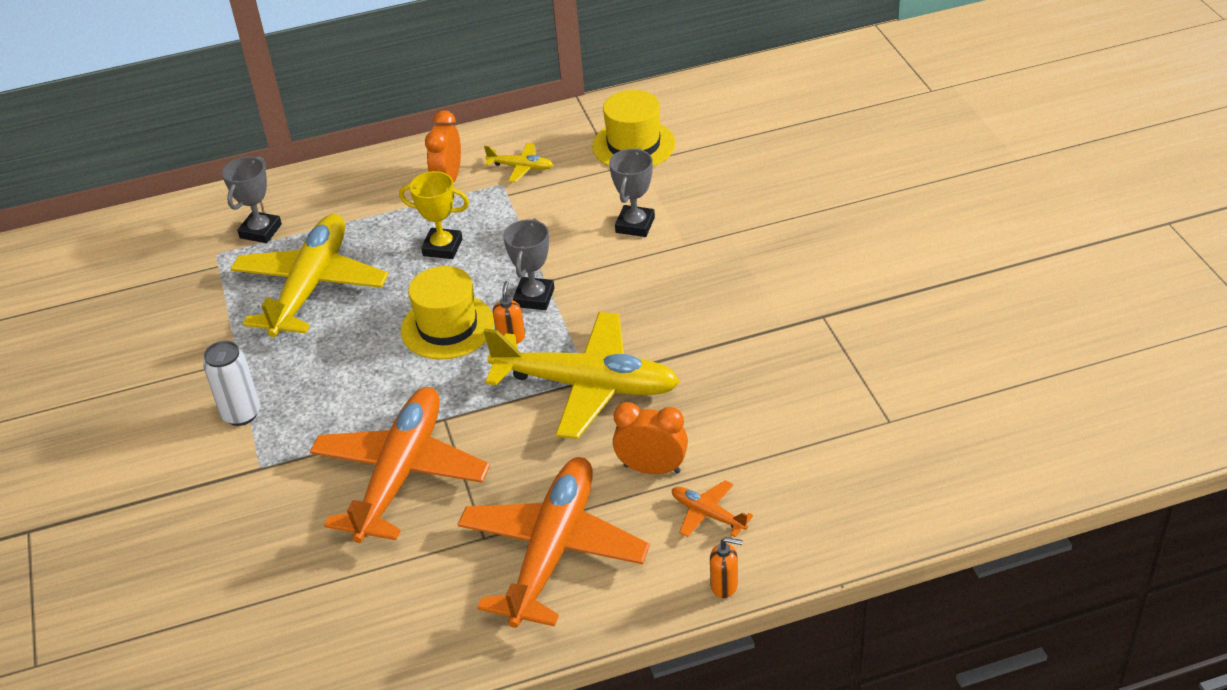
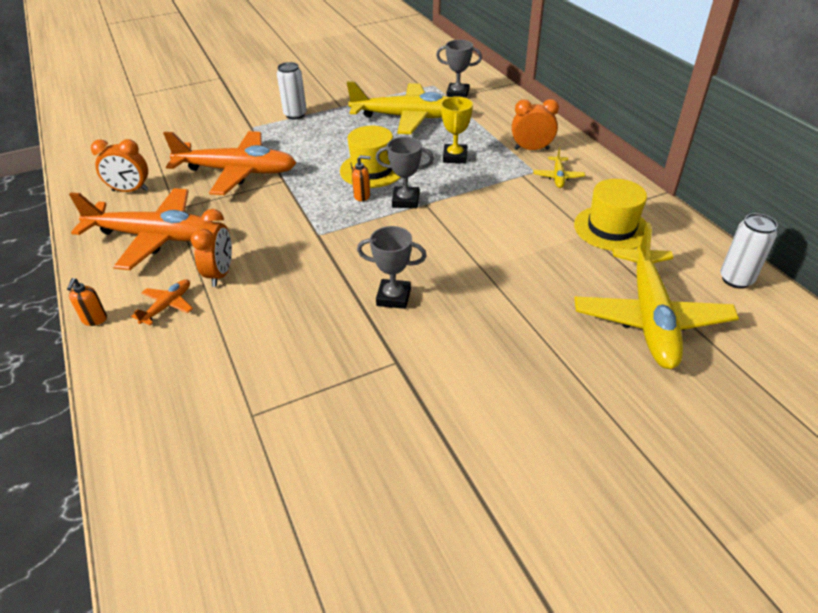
camera: 80 degrees right, 0 degrees up
yellow plane [483,312,680,439] -> yellow plane moved to [574,222,739,369]
grey trophy [609,148,655,237] -> grey trophy moved to [357,226,427,309]
none -> orange clock [91,139,148,192]
none -> white can [720,213,778,289]

